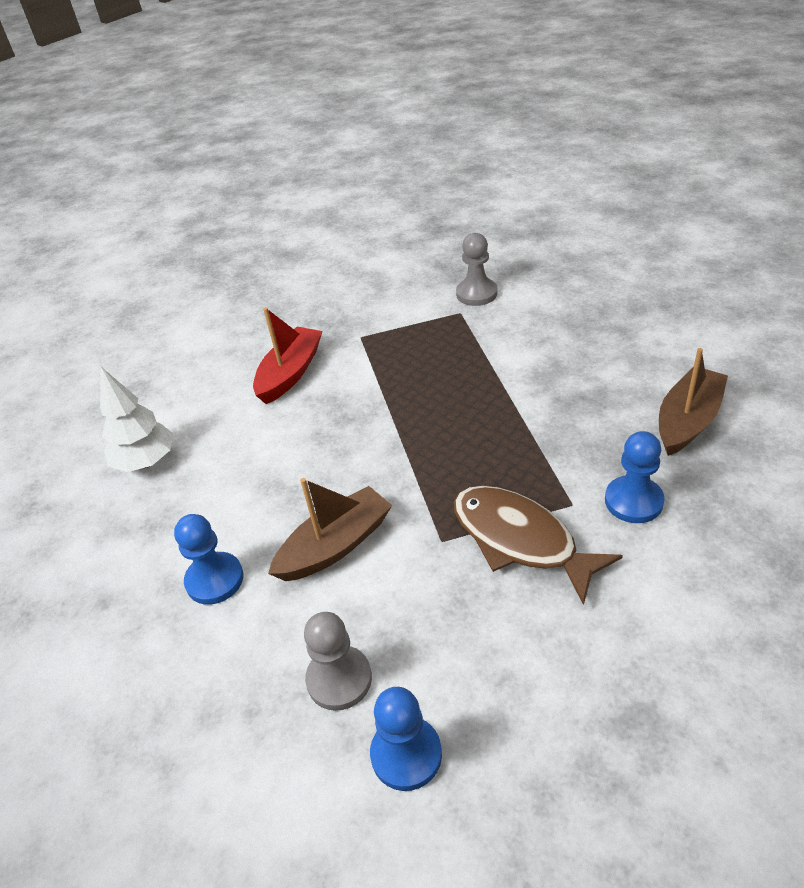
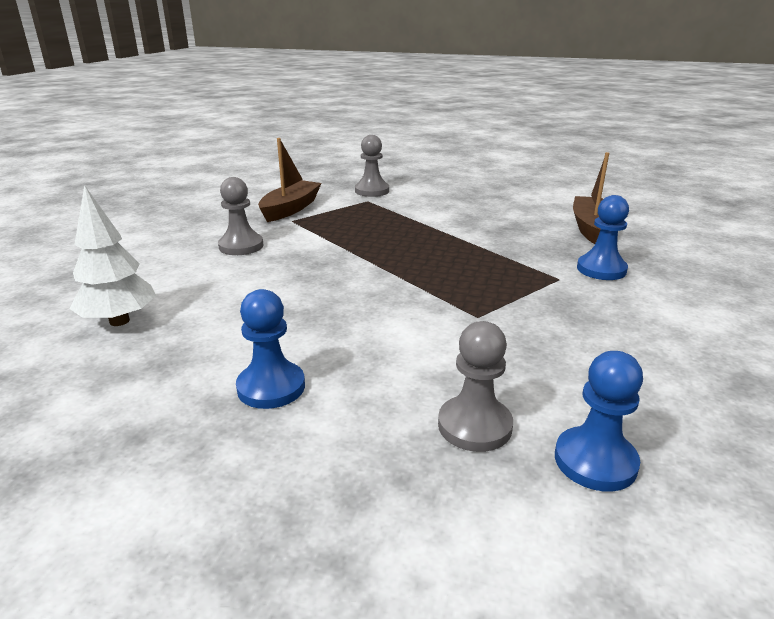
camera: 30 degrees left, 15 degrees down
red boat [253,307,322,404] -> grey pawn [218,177,263,255]
brown boat [268,478,392,581] -> brown boat moved to [258,138,322,222]
brown fish [454,486,623,605] -> none

